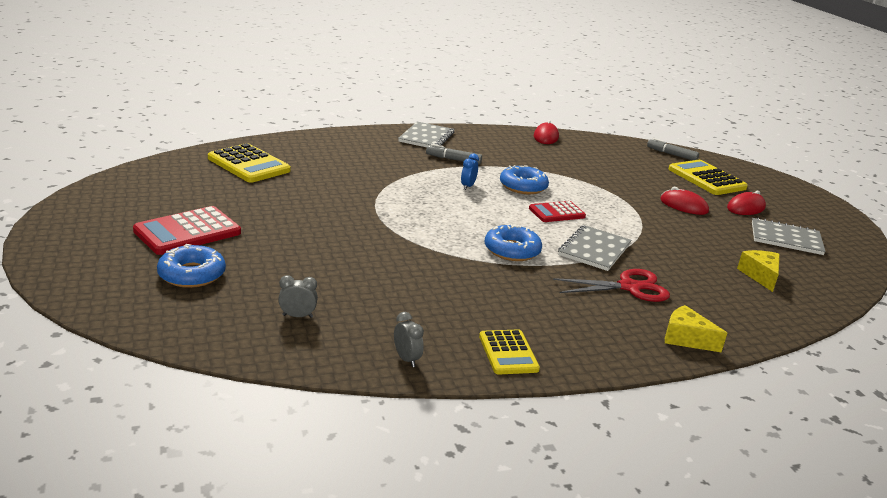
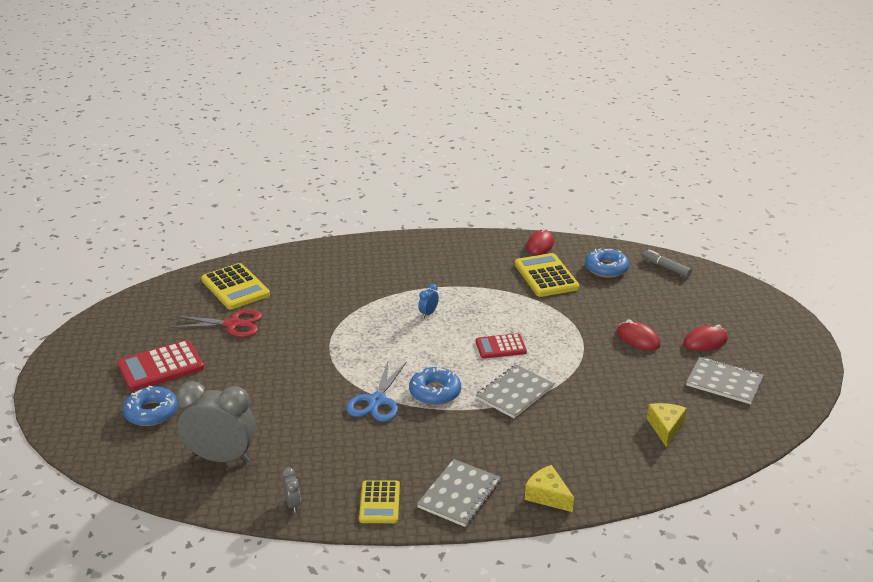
camera: 15 degrees right, 5 degrees up
grey clock [278,275,318,318] -> grey clock [176,381,256,462], size x2.43
grey notebook [398,122,454,147] -> grey notebook moved to [417,459,501,527]
grey marker [426,144,482,164] -> none
blue donut [500,165,549,194] -> blue donut moved to [585,248,629,278]
red scissors [553,269,670,302] -> red scissors moved to [171,309,262,337]
yellow calculator [668,160,748,195] -> yellow calculator moved to [515,253,579,297]
none -> blue scissors [346,362,406,422]

